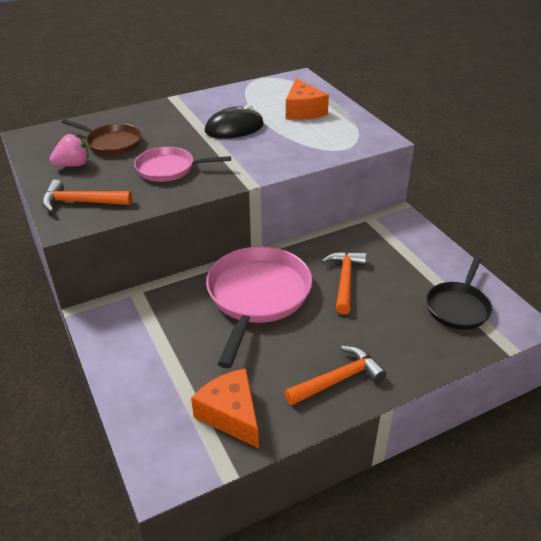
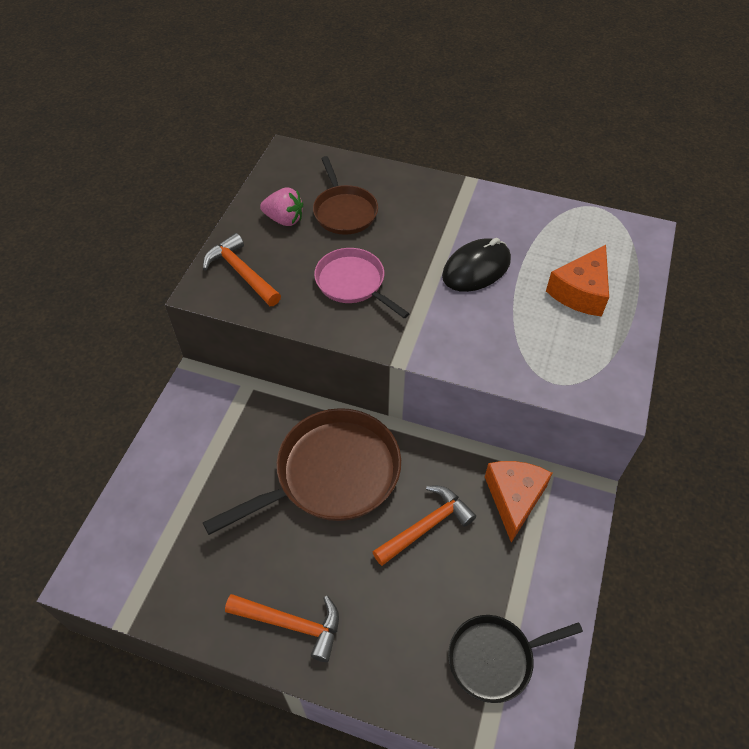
camera: 45 degrees right, 15 degrees up
orange cheese [191,368,259,448] -> orange cheese moved to [485,461,552,543]
black mouse [205,105,264,139] -> black mouse turned 60 degrees counterclockwise [442,238,511,292]
pink pan [206,246,312,368] -> brown pan [202,408,401,535]

